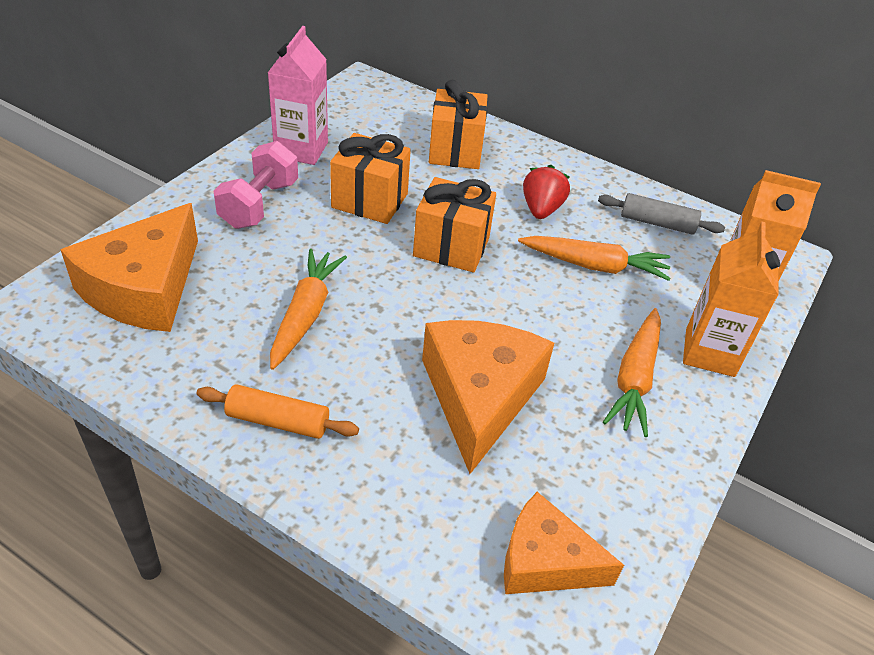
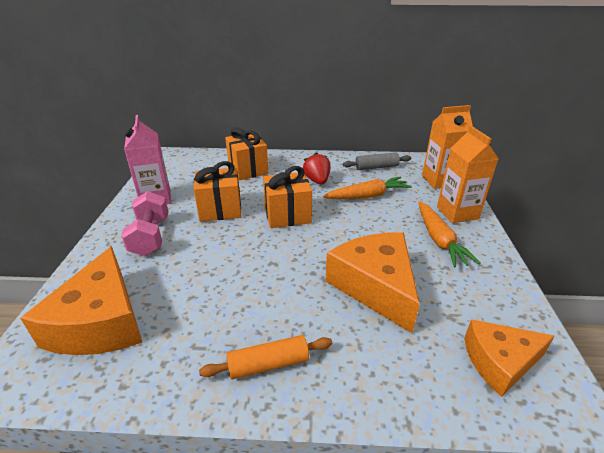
camera: 25 degrees left, 10 degrees down
orange carrot [270,249,347,370] -> none

